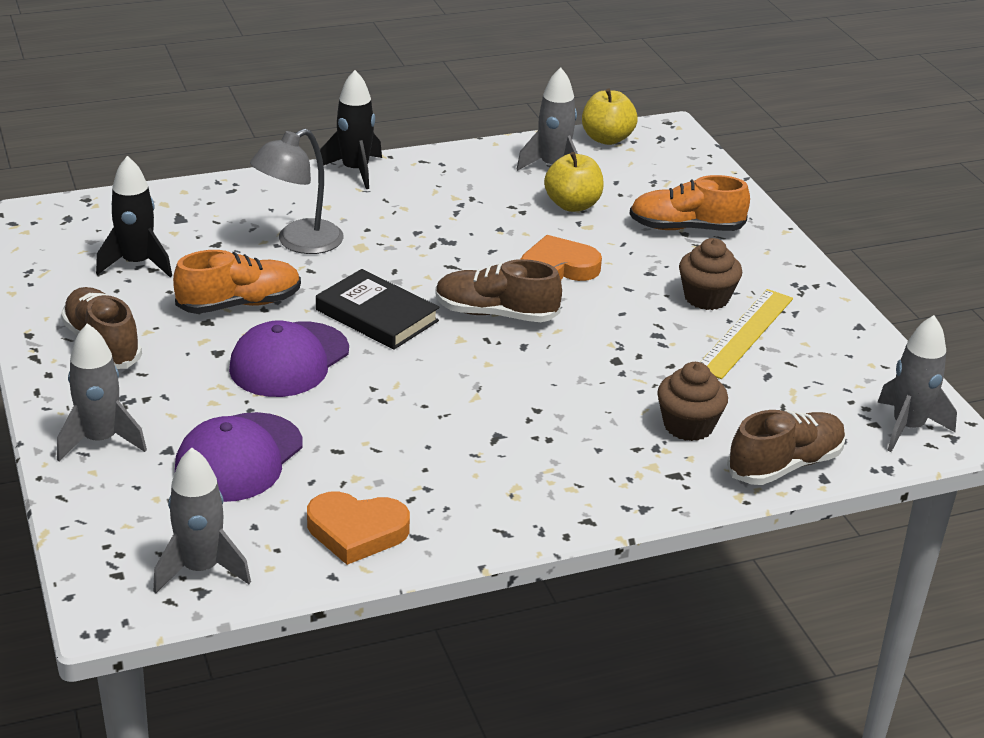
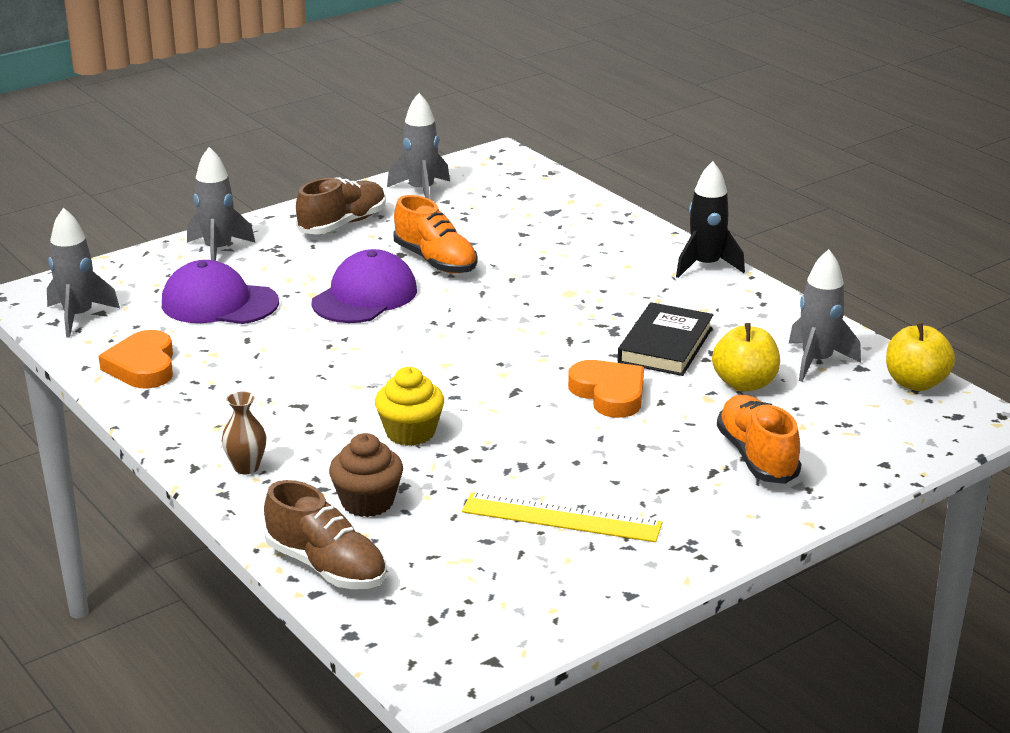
camera: 75 degrees right, 5 degrees down
black rocket [96,156,172,277] -> none
purple cap [229,320,349,397] -> purple cap turned 105 degrees clockwise [311,249,417,323]
grey lamp [250,129,344,254] -> none
black book [316,269,439,350] -> black book moved to [618,302,713,376]
brown shoe [435,259,562,322] -> none
brown cupcake [679,238,742,310] -> none
grey rocket [877,315,957,452] -> grey rocket moved to [387,93,450,199]
none -> brown vase [222,391,266,474]
none -> yellow cupcake [375,367,444,446]

